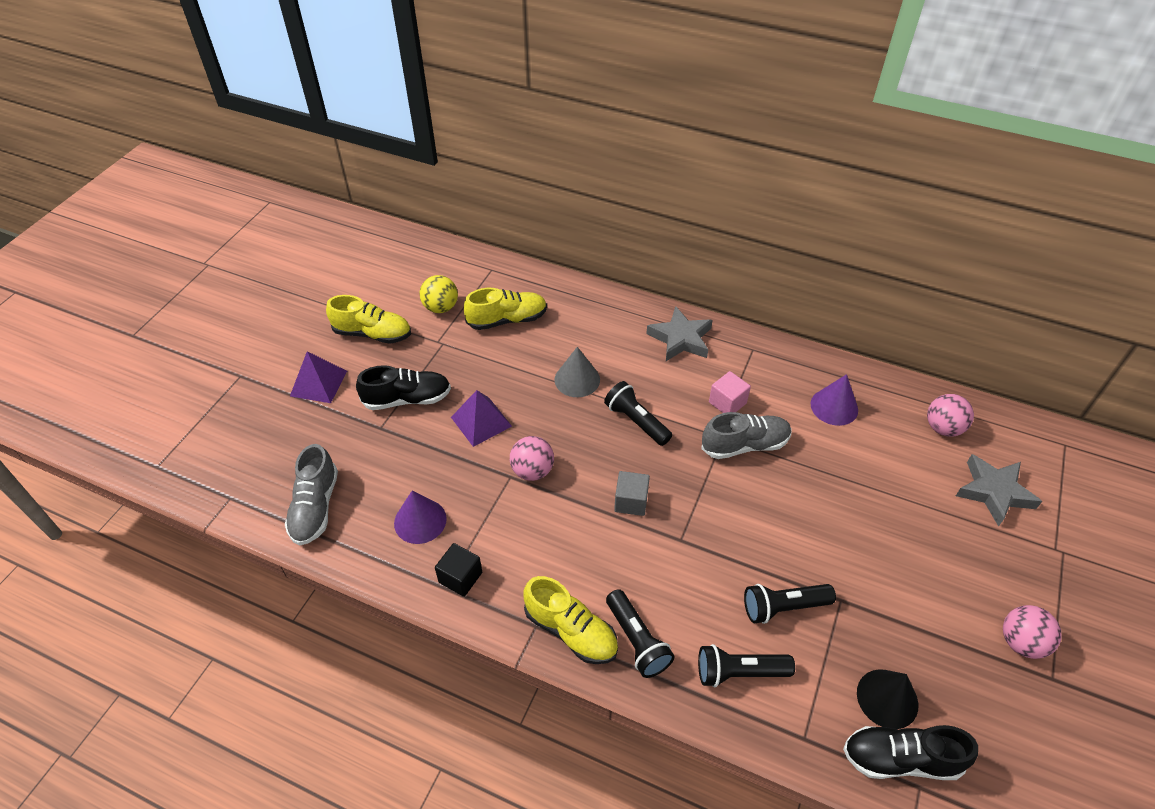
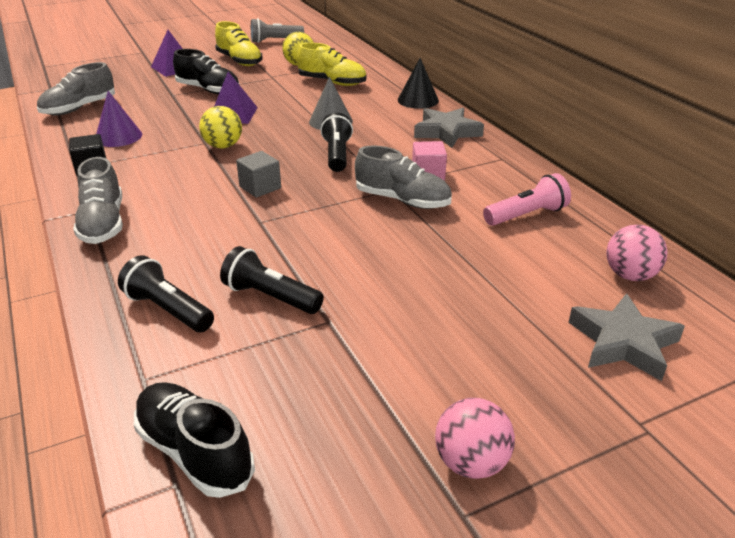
camera: 40 degrees right, 15 degrees down
pink ball [510,436,554,481] -> yellow ball [199,106,242,148]
yellow shoe [524,576,618,664] -> grey shoe [73,157,123,244]
black flashlight [606,589,675,678] -> none
purple cone [810,374,858,426] -> pink flashlight [483,173,571,226]
black cone [857,669,918,729] -> black cone moved to [398,58,439,109]
none -> grey flashlight [251,18,304,43]

